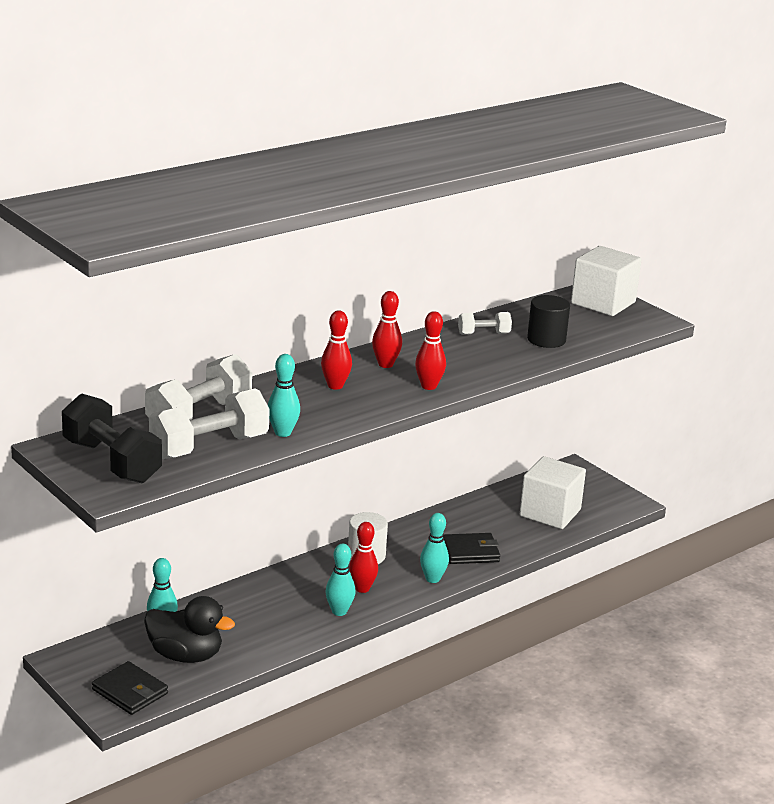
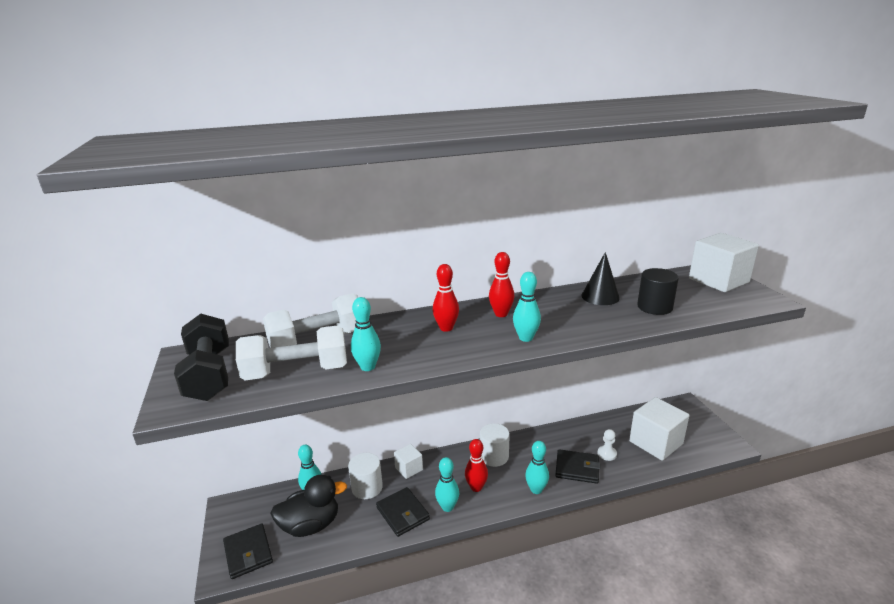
camera: 25 degrees right, 0 degrees up
black duck [144,596,235,663] -> black duck turned 60 degrees counterclockwise [270,475,347,537]
red bowling pin [415,311,446,390] -> turquoise bowling pin [513,272,541,342]
white dumbbell [458,312,512,335] -> black cone [582,252,620,305]
none -> white cylinder [348,453,383,499]
none -> black wallet [376,487,430,537]
none -> white cube [394,444,423,479]
none -> white pawn [597,429,617,461]

